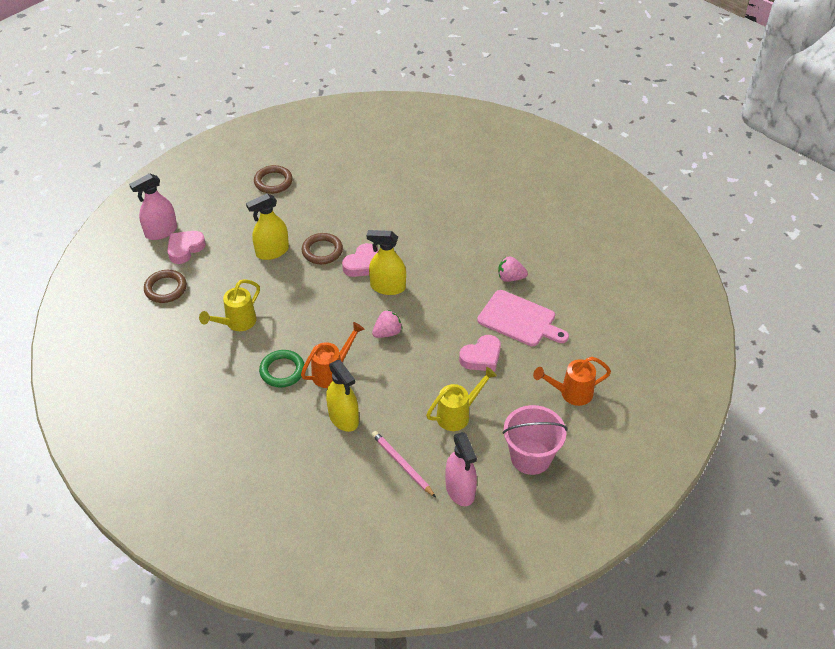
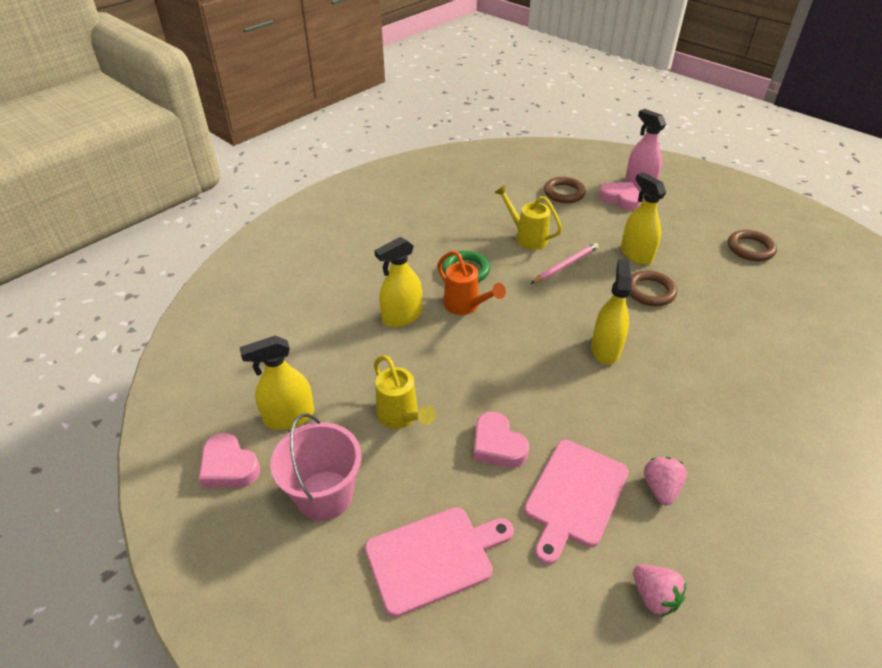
camera: 90 degrees right, 5 degrees down
pink heart [342,243,378,277] -> pink heart moved to [199,433,260,487]
pink strawberry [372,310,402,338] -> pink strawberry moved to [633,565,686,617]
pink pencil [372,431,436,497] -> pink pencil moved to [531,243,599,284]
pink spray bottle [445,432,477,506] -> yellow spray bottle [239,336,314,430]
orange watering can [533,357,611,406] -> pink cutting board [365,507,514,617]

